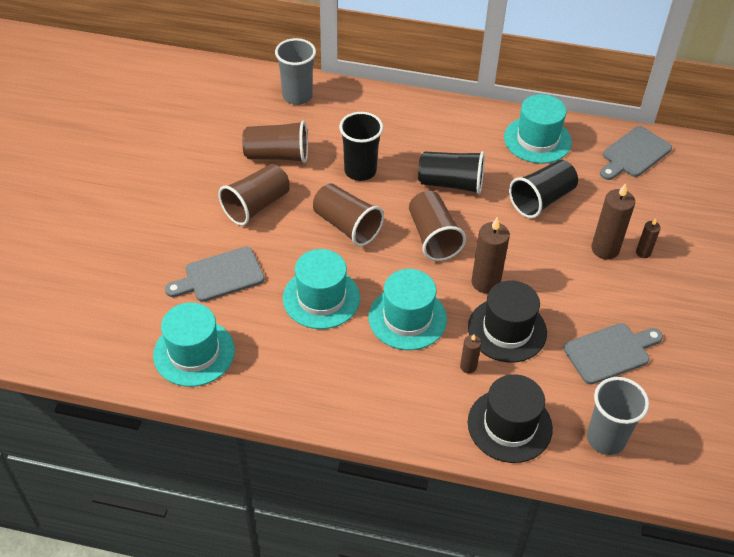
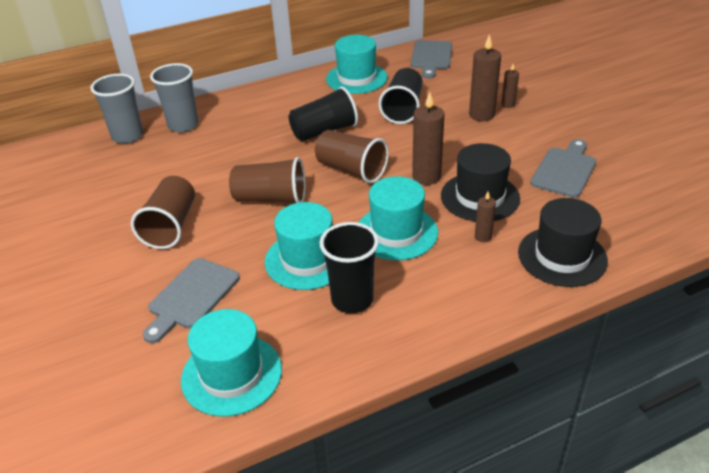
camera: 35 degrees left, 10 degrees down
brown cup [242,121,308,163] -> none
black cup [339,112,383,181] -> black cup moved to [319,222,379,313]
grey cup [587,377,649,455] -> grey cup moved to [150,63,198,133]

